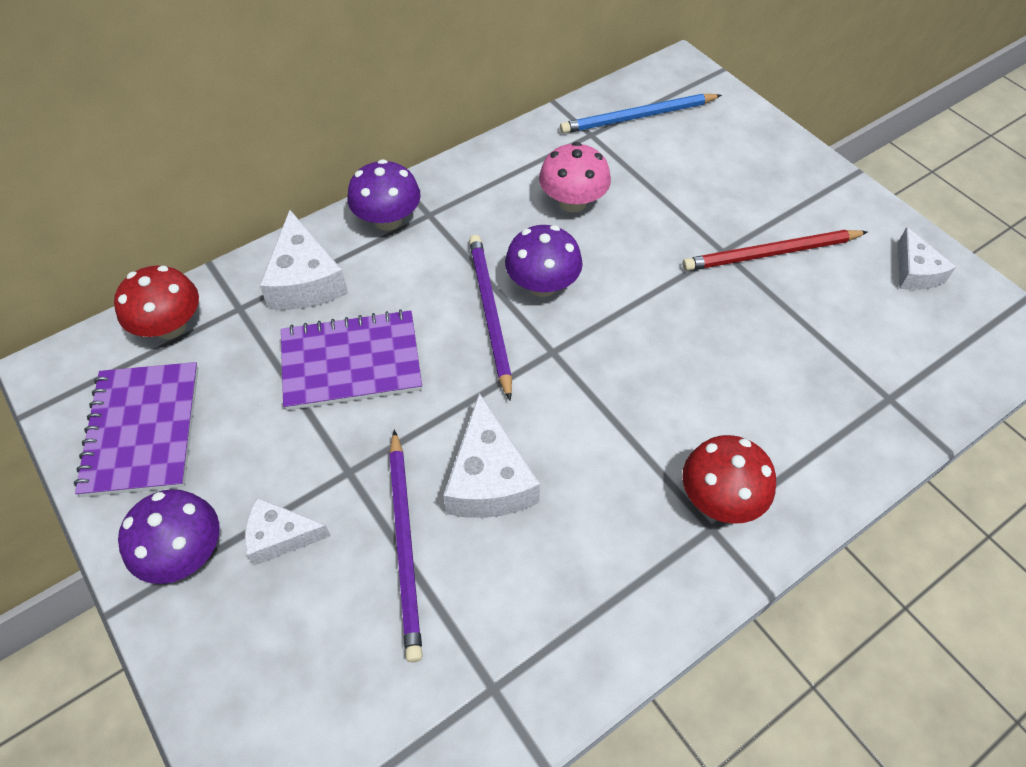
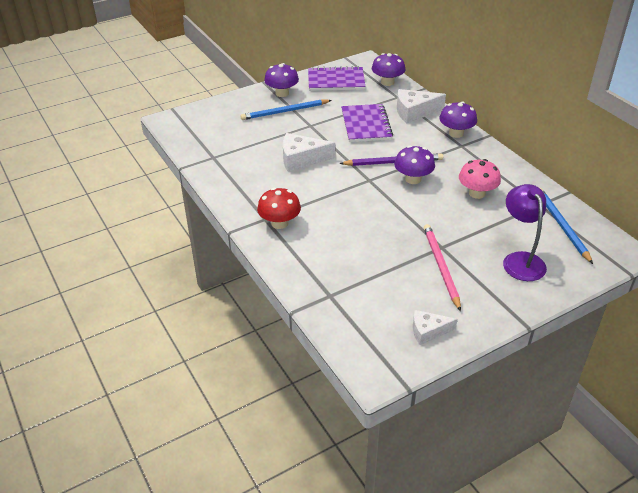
camera: 95 degrees right, 15 degrees down
red mushroom [114,266,199,339] -> purple mushroom [372,53,405,86]
white cheese [245,497,331,566] -> blue pencil [241,99,332,120]
purple pencil [389,430,423,662] -> none
red pencil [683,230,867,271] -> pink pencil [424,224,461,311]
none -> purple lamp [503,184,547,281]

